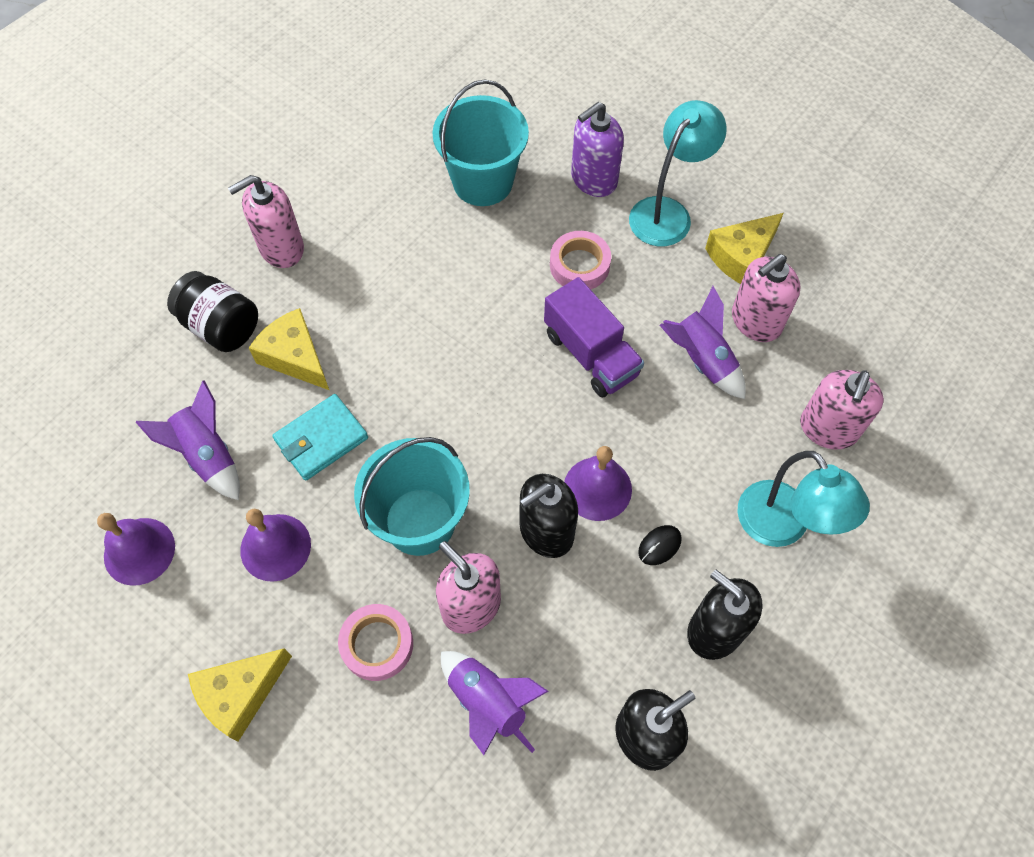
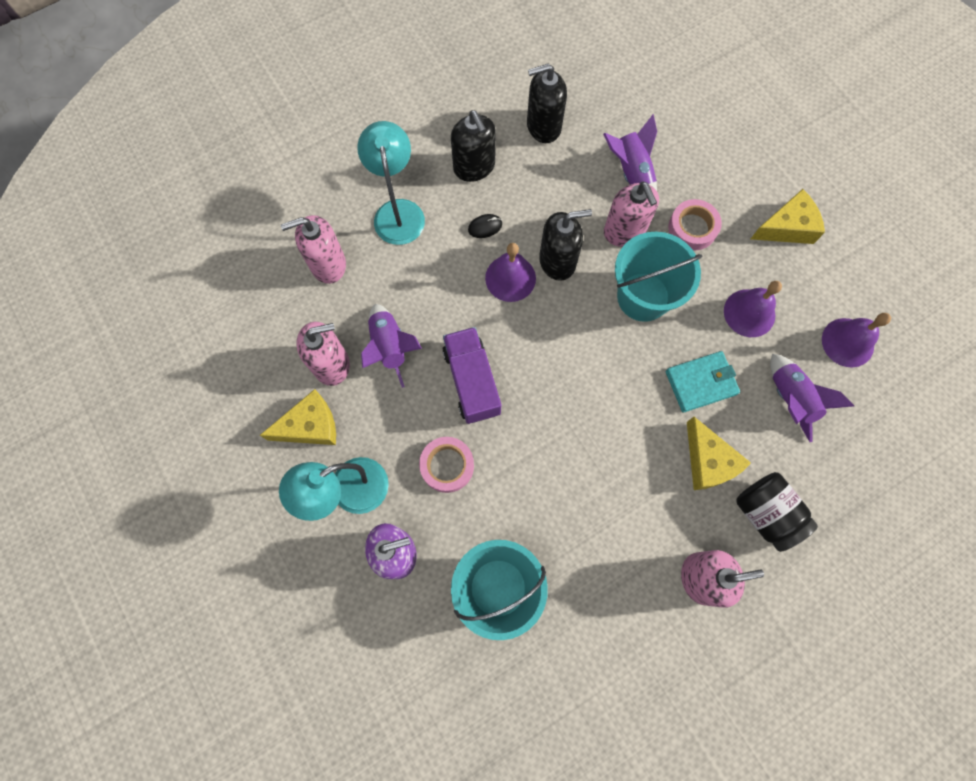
camera: 160 degrees left, 10 degrees up
pink soap dispenser [800,370,884,449] -> pink soap dispenser turned 150 degrees counterclockwise [281,215,346,284]

